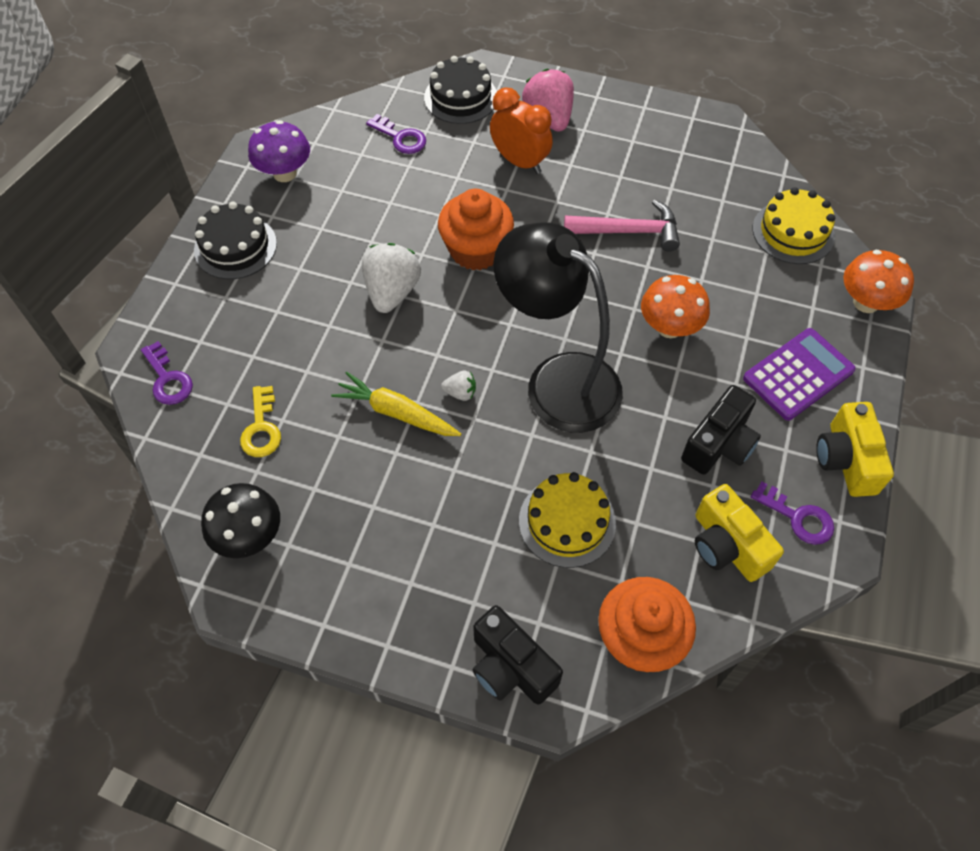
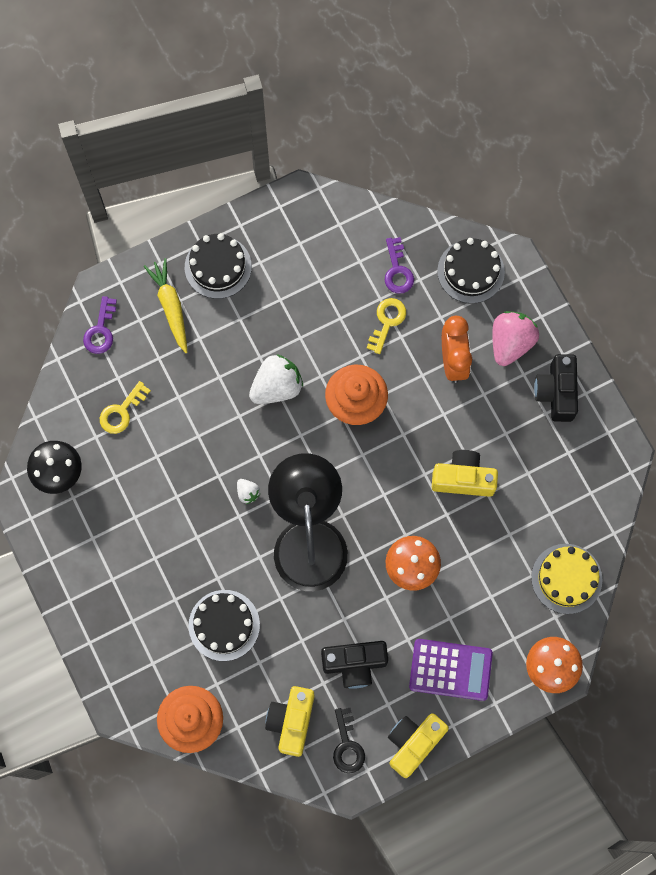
camera: 45 degrees right, 15 degrees up
purple mushroom [248,120,310,182] -> none
yellow carrot [331,372,461,436] -> yellow carrot moved to [143,258,188,353]
black camera [473,605,563,705] -> black camera moved to [534,354,578,422]
yellow cake [519,472,616,568] -> black cake [188,590,260,661]
pink hammer [564,200,680,251] -> yellow camera [432,450,498,497]
purple key [751,481,834,545] -> black key [333,708,365,773]
none -> yellow key [367,298,406,354]

